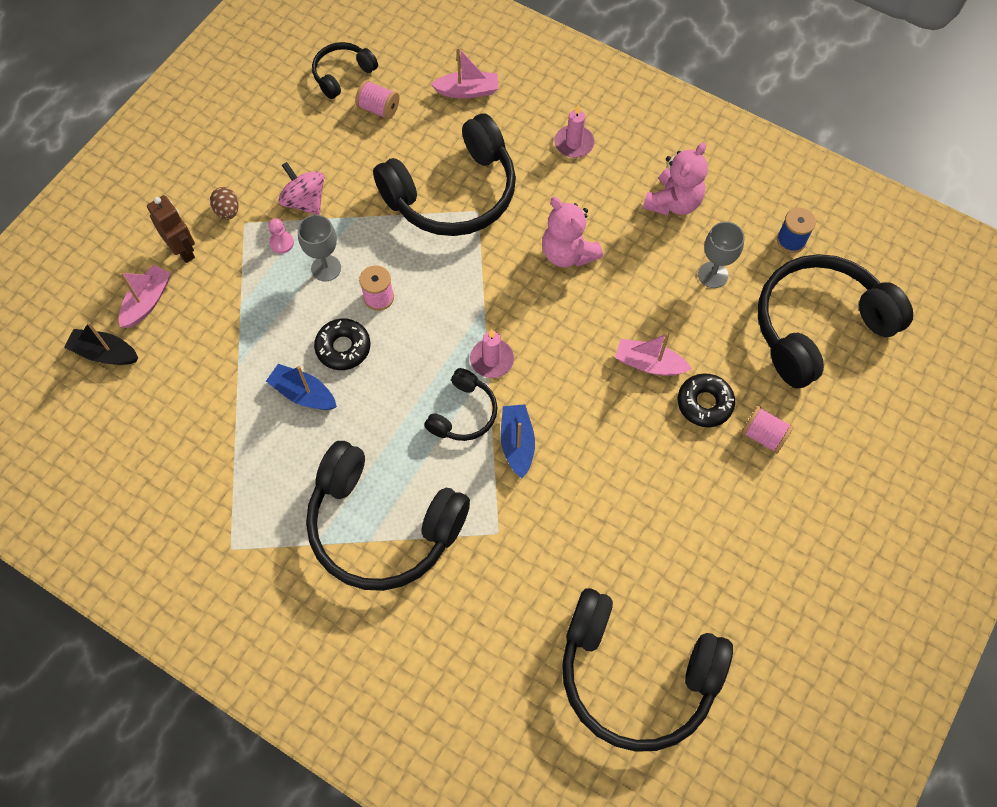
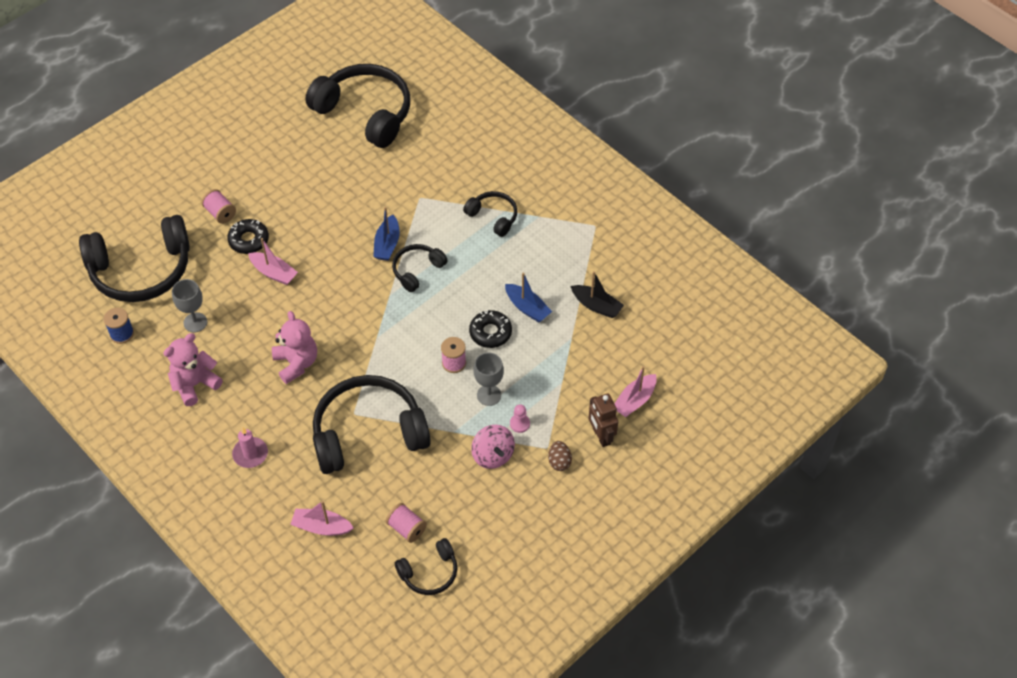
camera: 165 degrees left, 10 degrees down
black boat [64,322,138,365] -> black boat moved to [570,271,624,318]
black headphones [306,441,470,591] -> black headphones [463,191,517,237], size x0.49
pink candle [470,329,514,378] -> none

